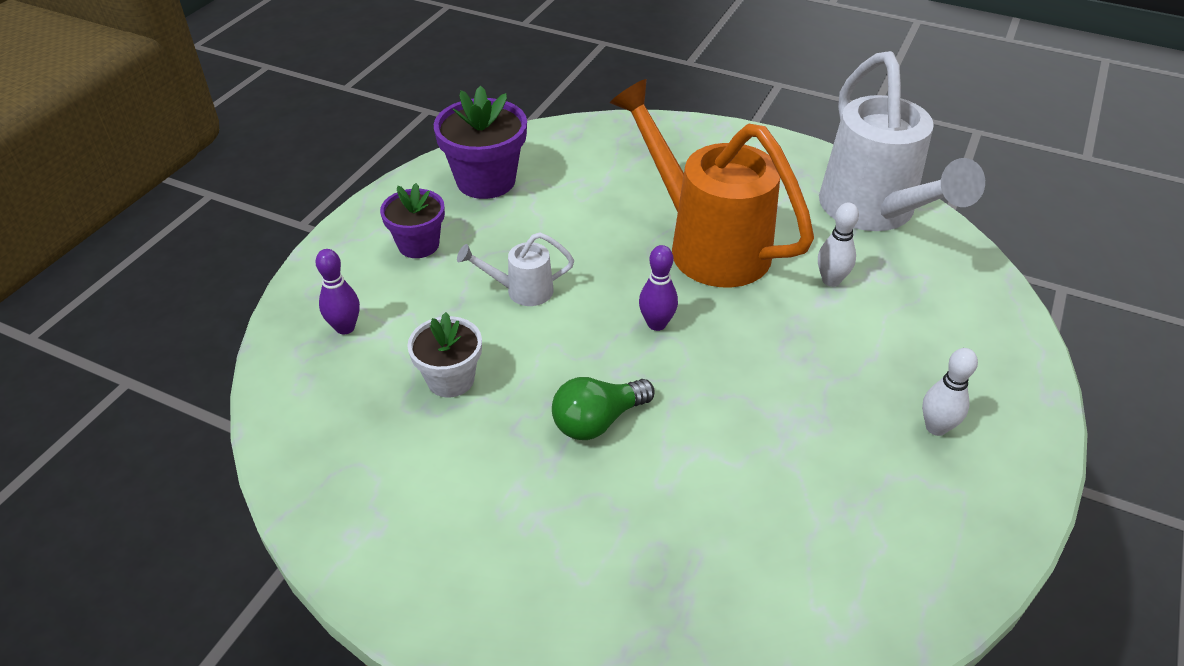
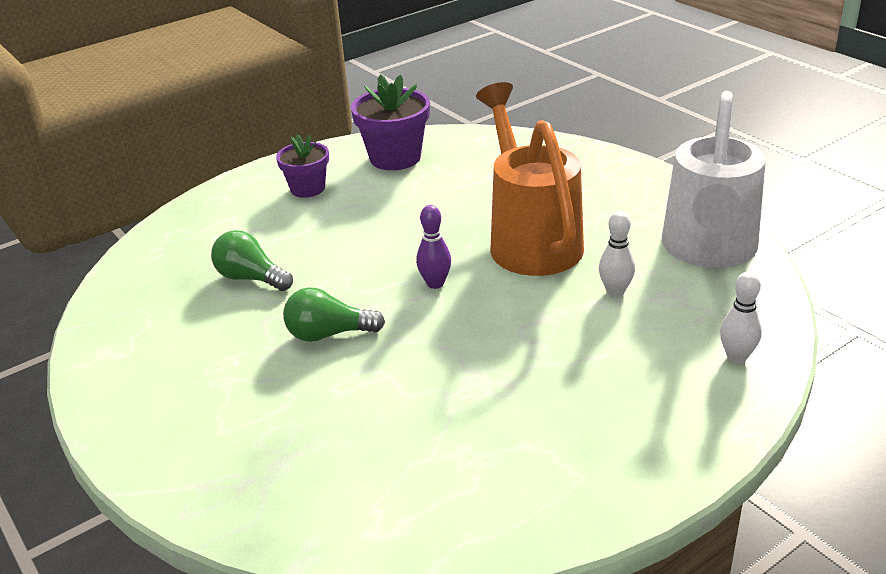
camera: 30 degrees right, 10 degrees down
purple bowling pin [316,249,360,334] -> none
white flower pot [407,312,482,398] -> green light bulb [211,230,293,291]
white watering can [457,232,574,306] -> none
white bowling pin [922,348,978,436] -> white bowling pin moved to [720,271,762,363]

